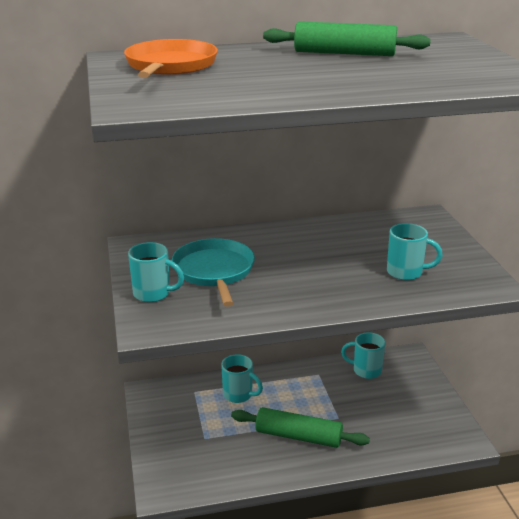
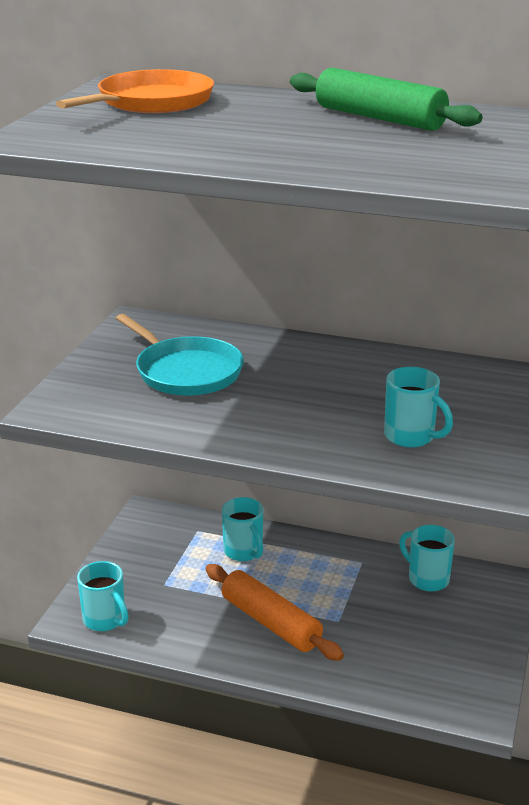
camera: 30 degrees right, 0 degrees up
turquoise mug [128,242,184,302] -> turquoise mug moved to [77,561,129,631]
turquoise pan [172,238,255,307] -> turquoise pan turned 120 degrees clockwise [116,314,244,396]
green rolling pin [231,407,370,448] -> orange rolling pin [205,564,344,661]

